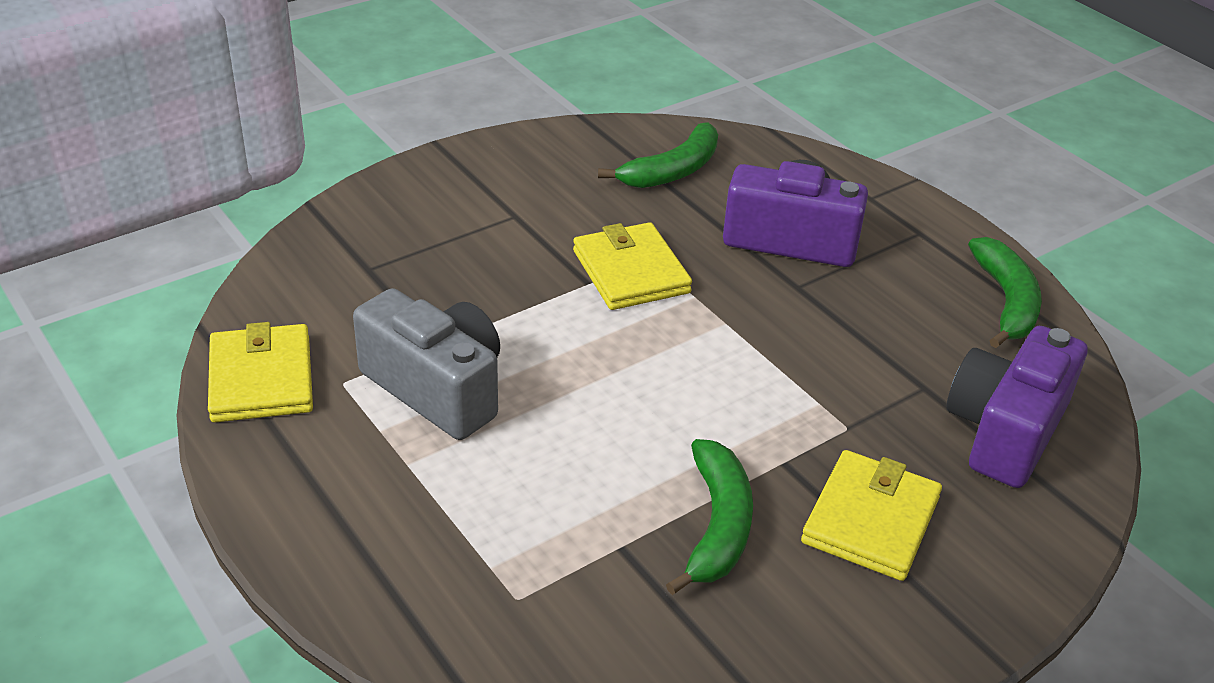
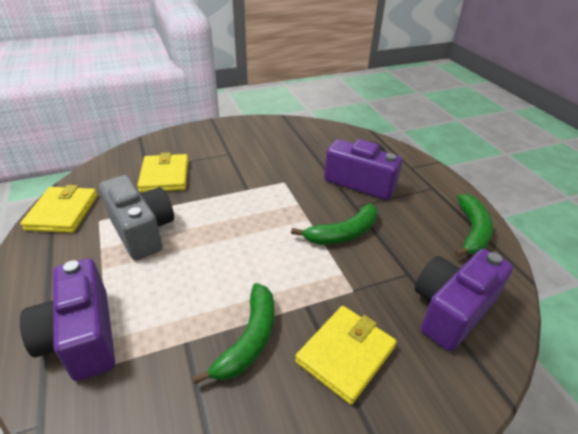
camera: 15 degrees right, 0 degrees up
yellow wallet [573,222,692,310] -> yellow wallet moved to [137,152,188,192]
green banana [598,122,718,188] -> green banana moved to [291,203,378,245]
none -> purple camera [20,258,115,381]

